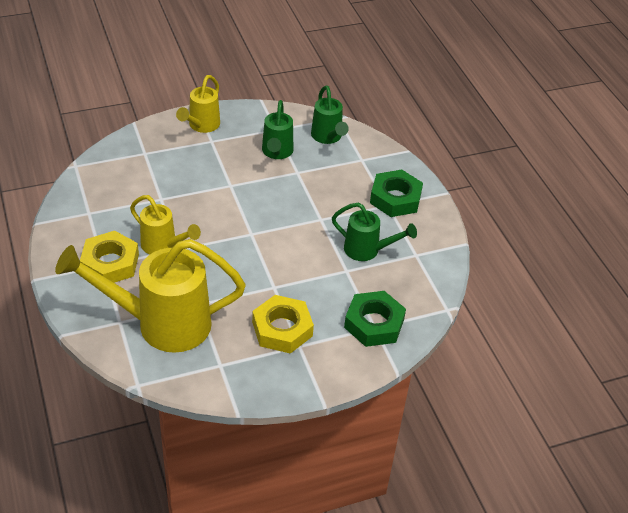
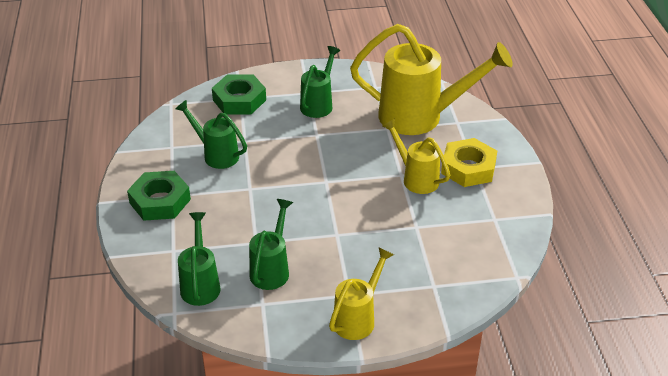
camera: 165 degrees left, 5 degrees down
yellow nut [252,295,314,354] -> green watering can [300,46,341,118]

